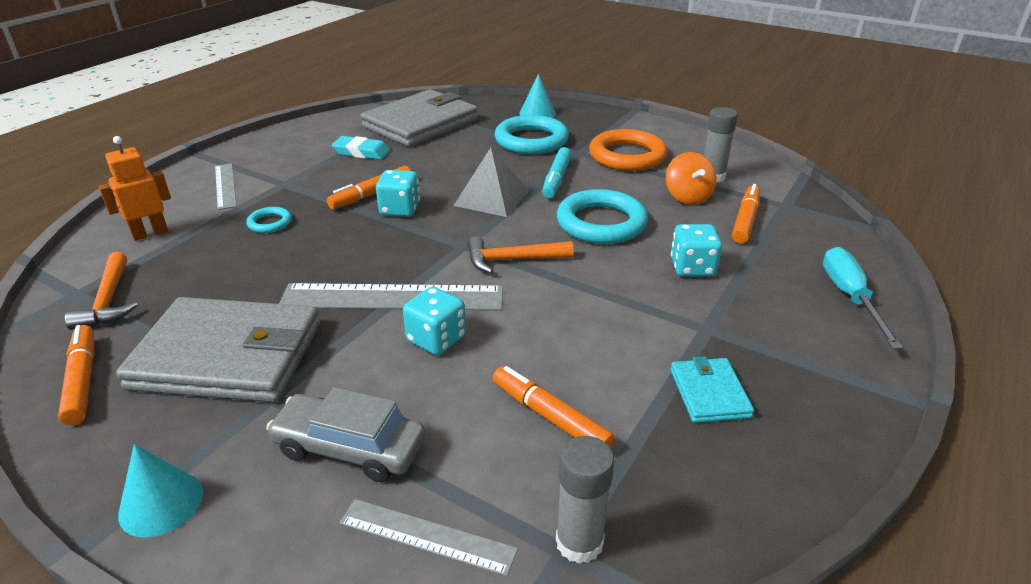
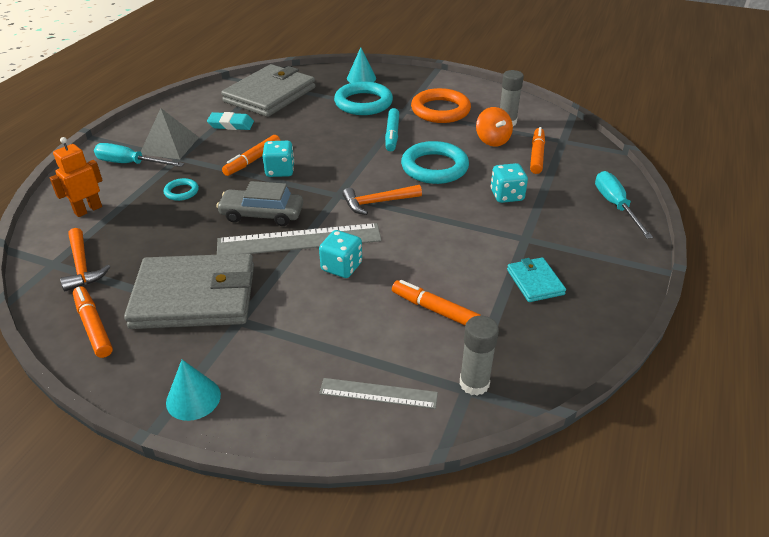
camera: 10 degrees left, 5 degrees up
grey ruler [215,163,237,210] -> turquoise screwdriver [94,143,184,167]
grey car [266,387,425,482] -> grey car moved to [216,181,303,226]
grey pyramid [453,148,529,217] -> grey pyramid moved to [141,108,199,159]

